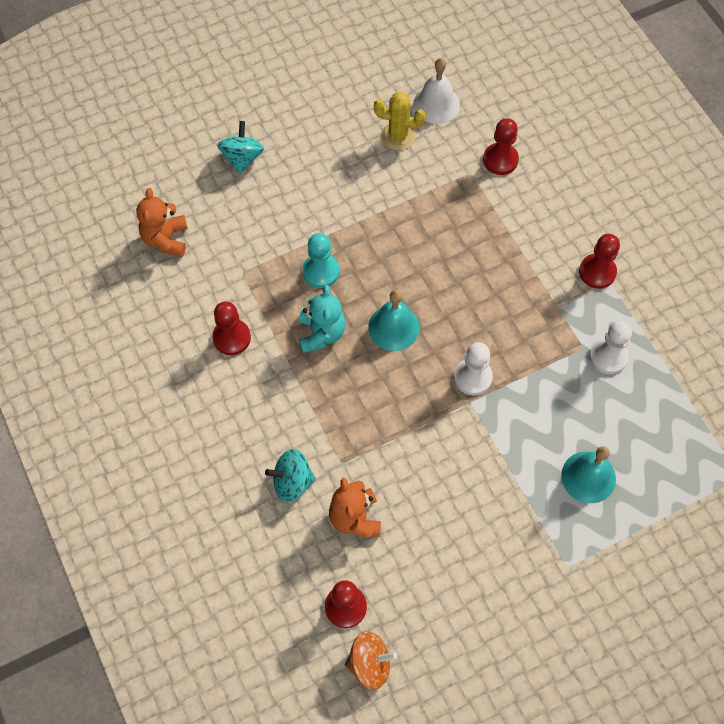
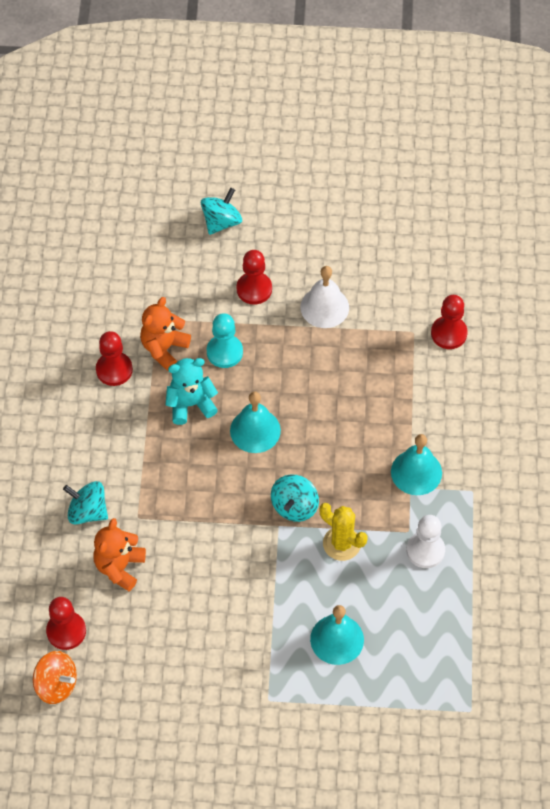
camera: 30 degrees right, 5 degrees down
orange teddy bear [136,188,188,257] -> orange teddy bear moved to [140,297,191,371]
turquoise teddy bear [299,285,346,353] -> turquoise teddy bear turned 135 degrees counterclockwise [165,358,218,425]
yellow cactus [374,92,425,150] -> yellow cactus moved to [320,503,367,561]
white bell [413,58,460,124] -> white bell moved to [300,266,349,328]
white pawn [454,342,493,395] -> turquoise spinning top [271,475,319,522]
red pawn [579,234,620,289] -> red pawn moved to [236,250,272,305]
none -> turquoise bell [391,434,442,495]

